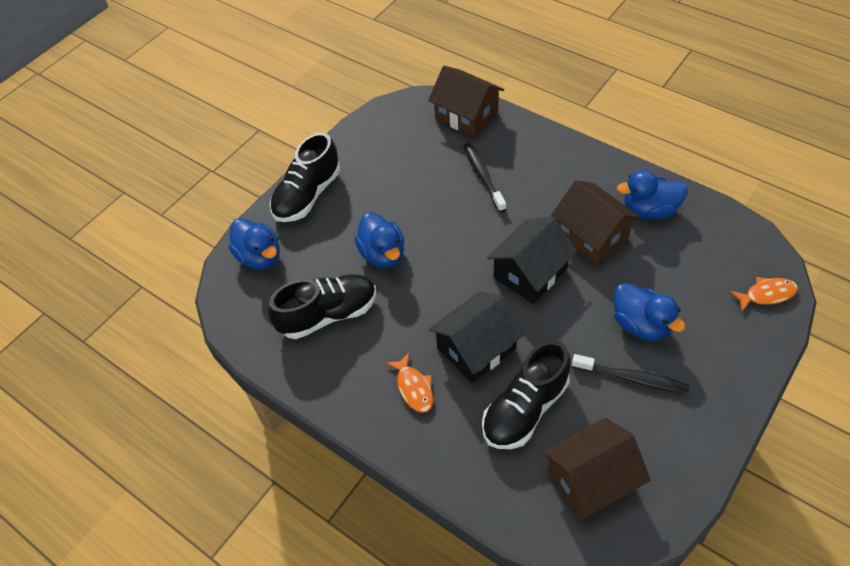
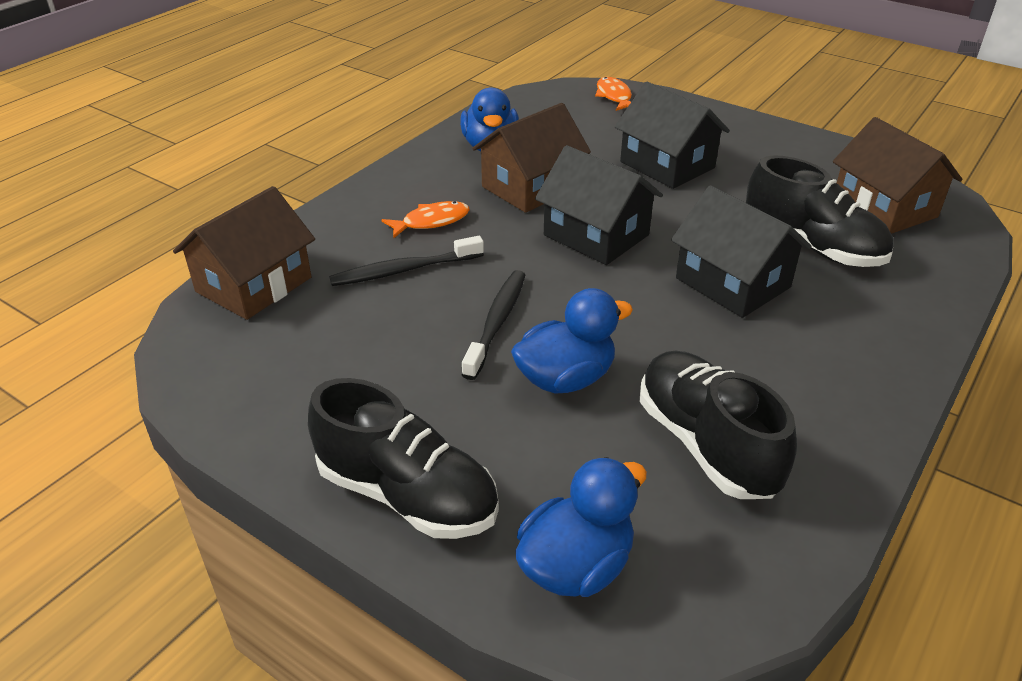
camera: 95 degrees left, 15 degrees down
orange fish [386,352,433,413] -> orange fish moved to [381,201,470,238]
black toothbrush [572,354,689,394] -> black toothbrush moved to [462,270,525,380]
blue duck [614,283,685,341] -> black house [615,82,730,189]

